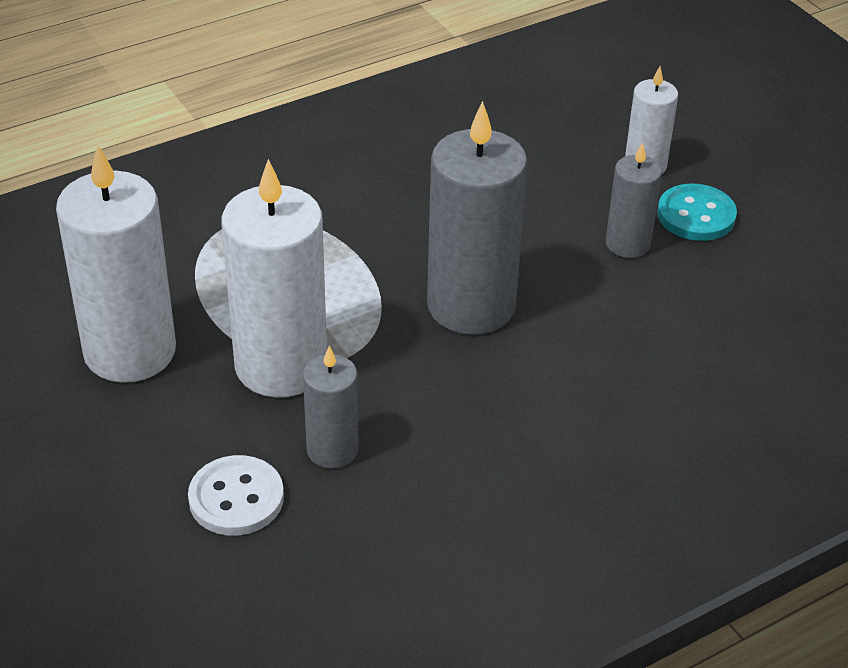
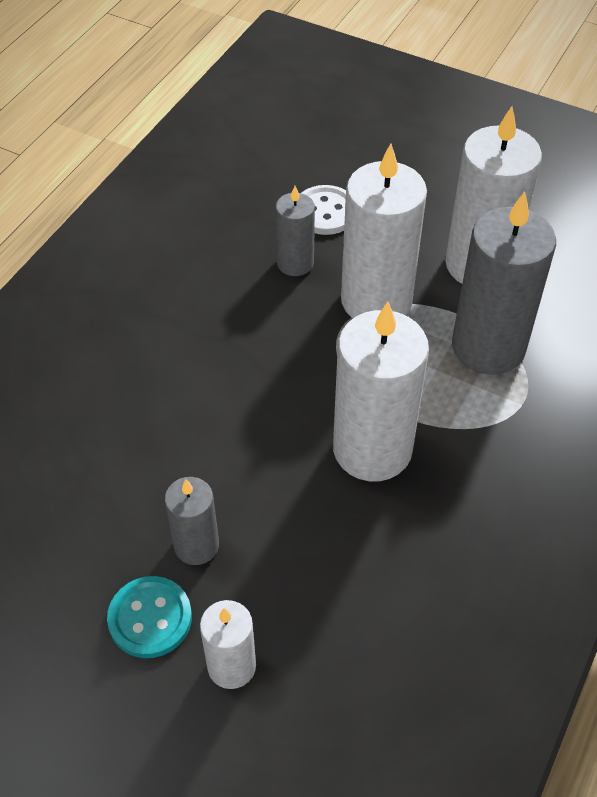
camera: 150 degrees right, 10 degrees up
grey candle [427,101,528,335] -> grey candle moved to [452,192,556,375]
none -> white candle [333,302,429,481]

